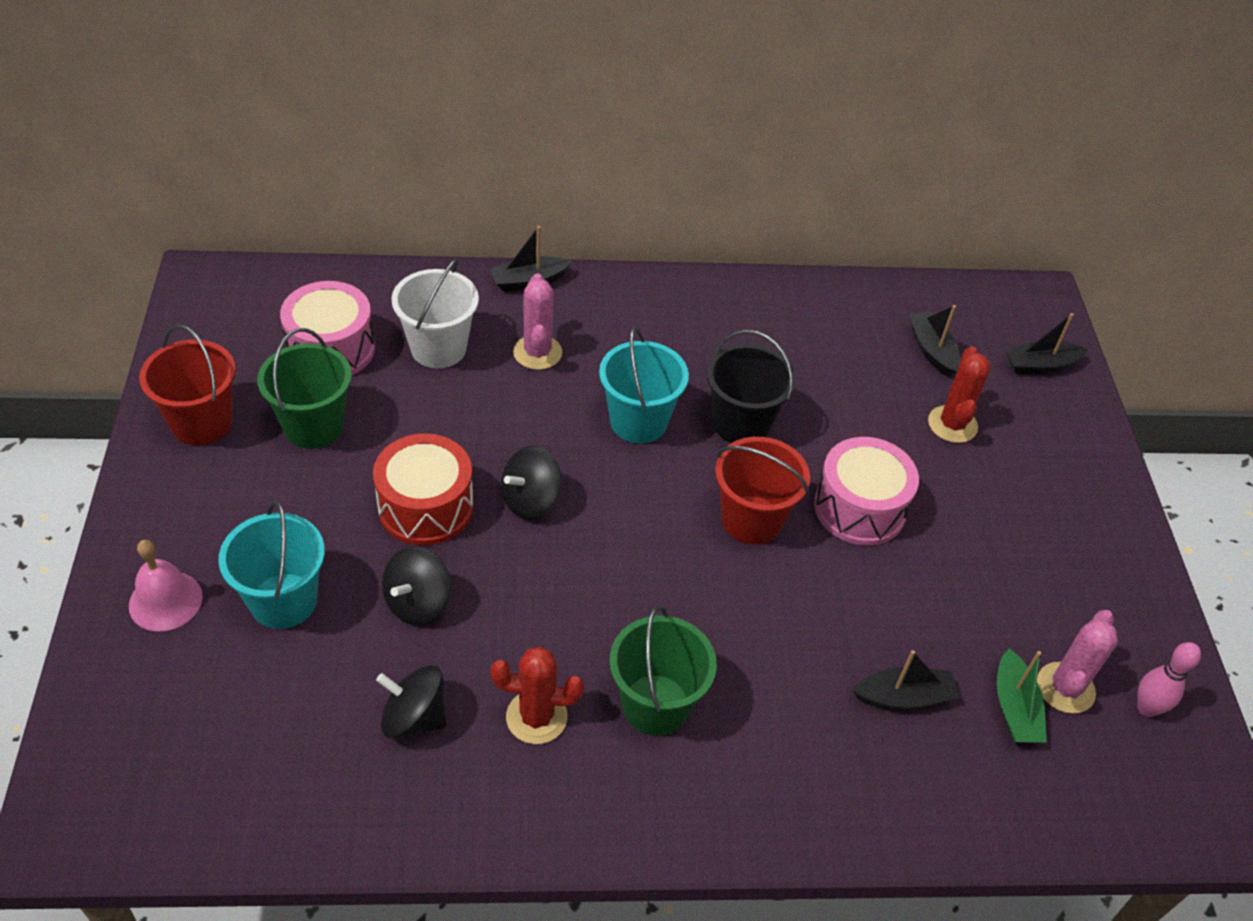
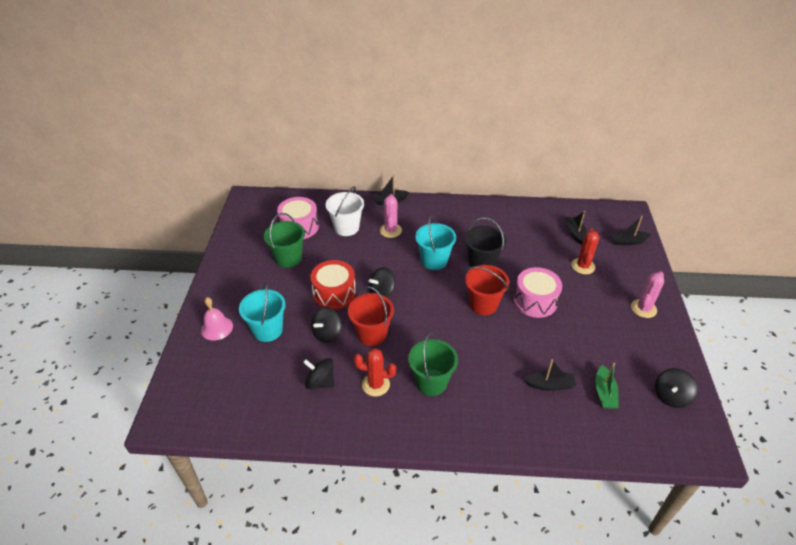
camera: 10 degrees right, 5 degrees down
red bucket [139,324,236,445] -> red bucket moved to [348,286,394,346]
pink cactus [1037,610,1118,714] -> pink cactus moved to [631,271,664,318]
pink bowling pin [1137,642,1201,717] -> black spinning top [655,368,698,408]

